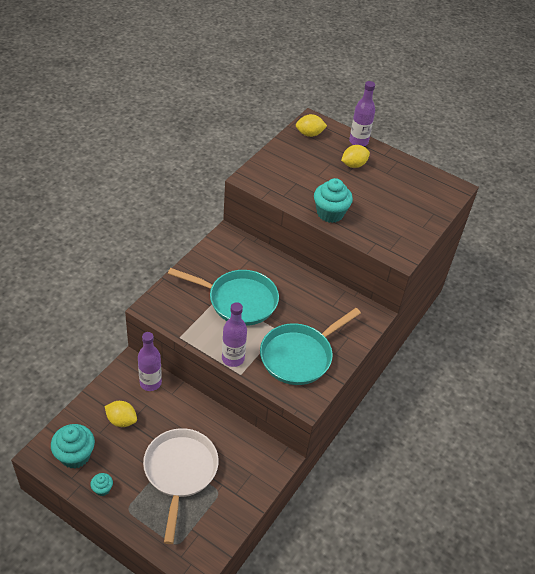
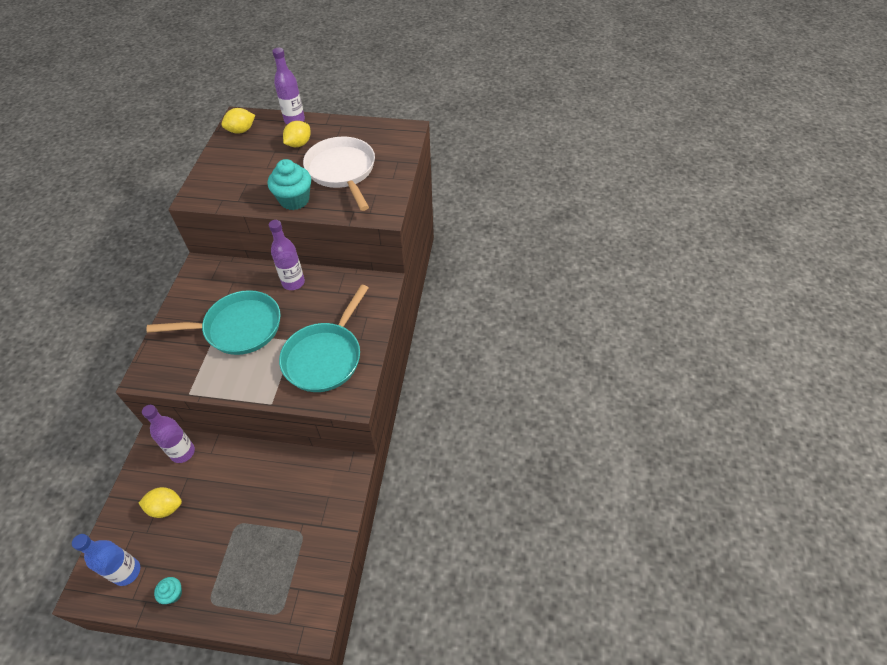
camera: 20 degrees left, 5 degrees up
turquoise cupcake [51,424,95,469] -> blue bottle [72,534,140,586]
white pan [143,428,219,544] -> white pan moved to [303,137,375,211]
purple bottle [222,302,247,367] -> purple bottle moved to [269,220,305,290]

